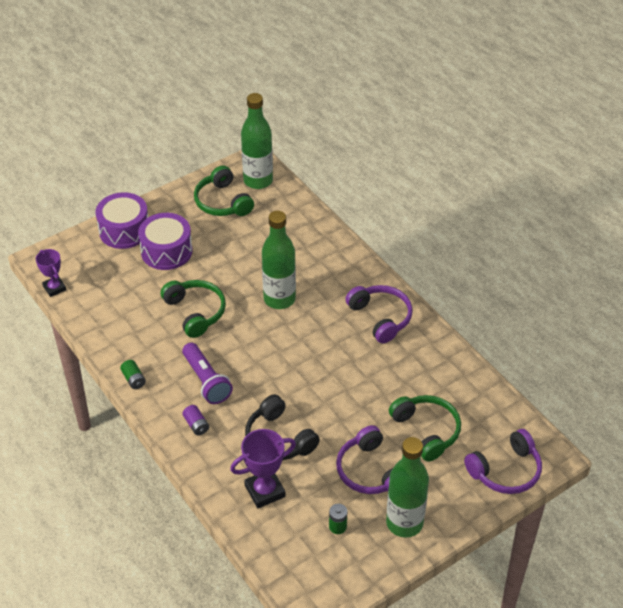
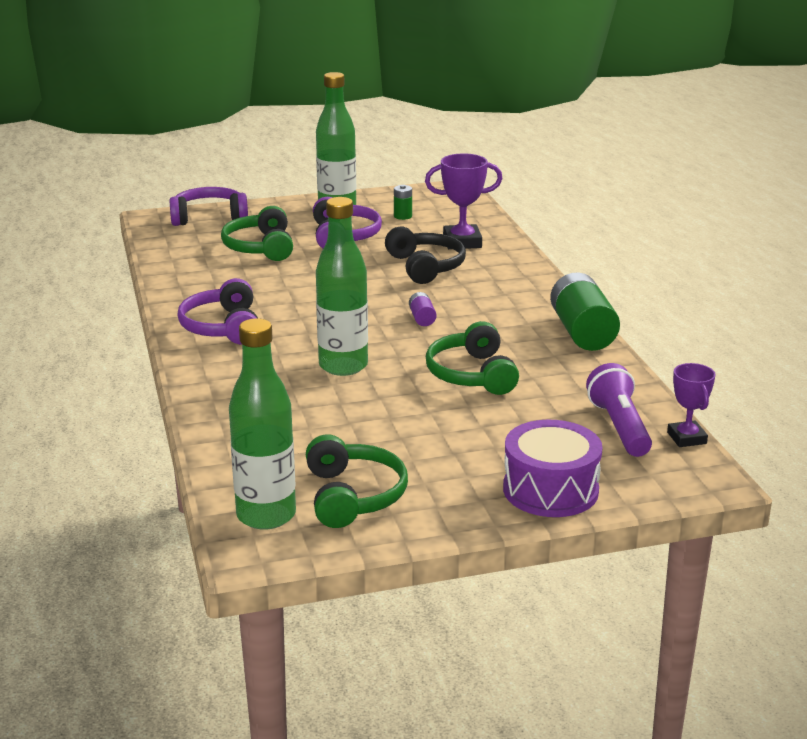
camera: 160 degrees left, 20 degrees down
green battery [120,360,146,389] -> green battery [550,272,620,351], size x2.22
purple drum [138,213,193,270] -> none
purple flashlight [182,343,233,404] -> purple flashlight moved to [586,363,652,457]
purple battery [182,405,209,436] -> purple battery moved to [409,292,437,326]

